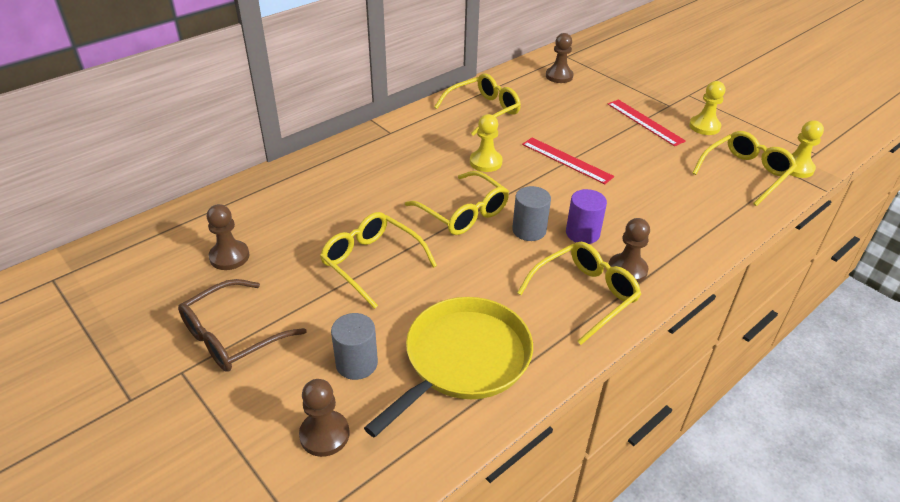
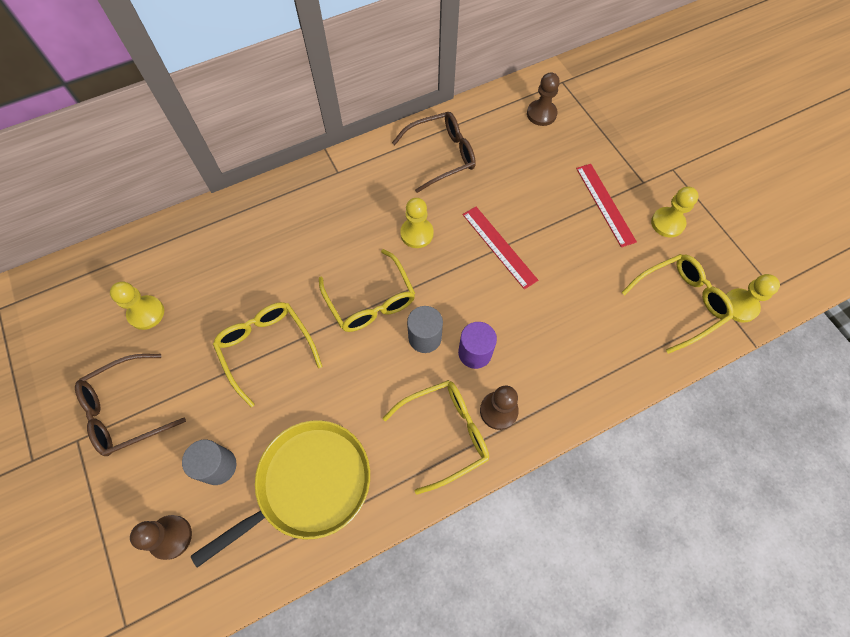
camera: 15 degrees right, 25 degrees up
brown pawn [207,204,250,270] -> yellow pawn [110,281,164,330]
yellow glasses [434,73,521,136] -> brown glasses [392,112,476,193]

